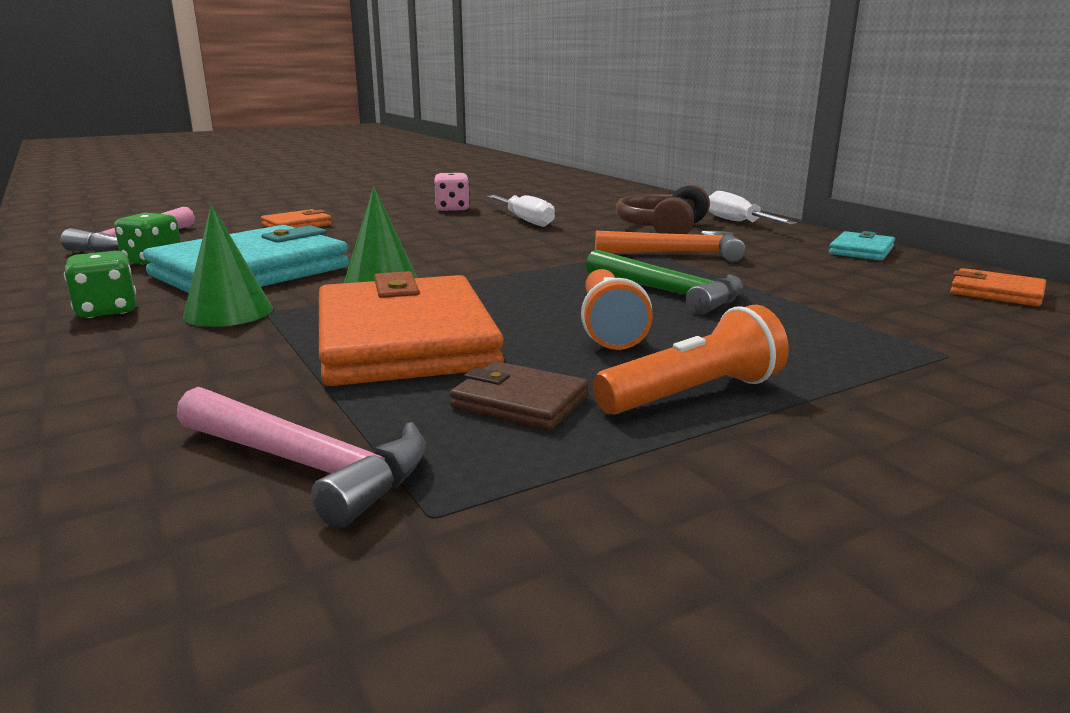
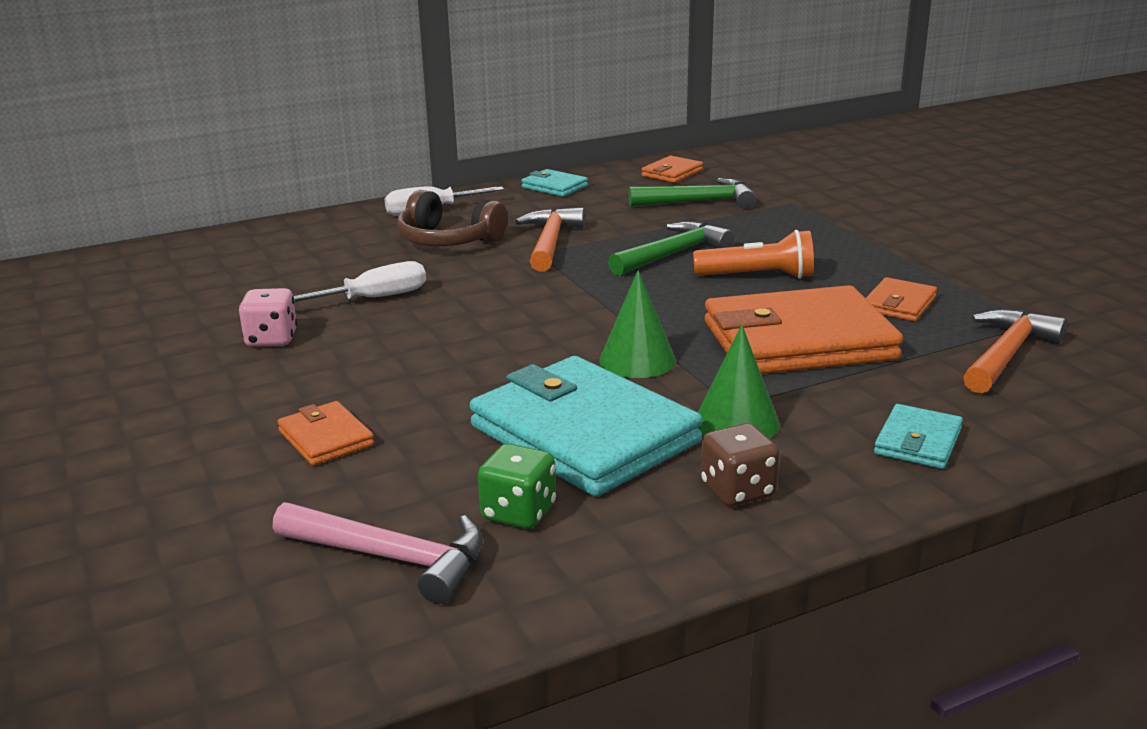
camera: 85 degrees left, 5 degrees up
green dice [64,251,136,318] -> brown dice [701,423,779,506]
pink hammer [177,387,426,528] -> orange hammer [963,309,1067,394]
brown wallet [450,361,589,430] -> orange wallet [866,277,937,321]
orange flashlight [593,305,789,415] -> none
none -> green hammer [629,178,756,209]
none -> turquoise wallet [874,404,963,469]

